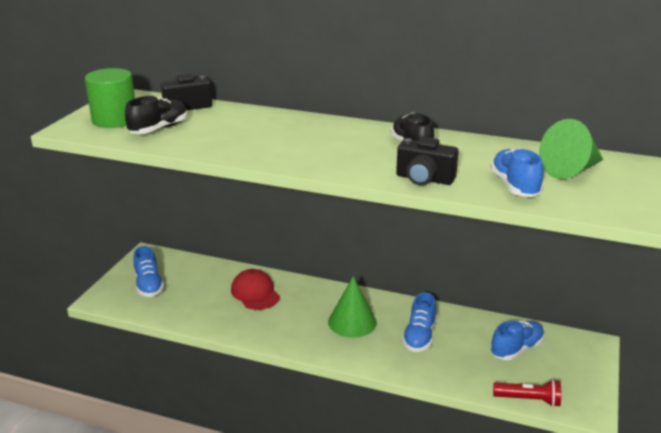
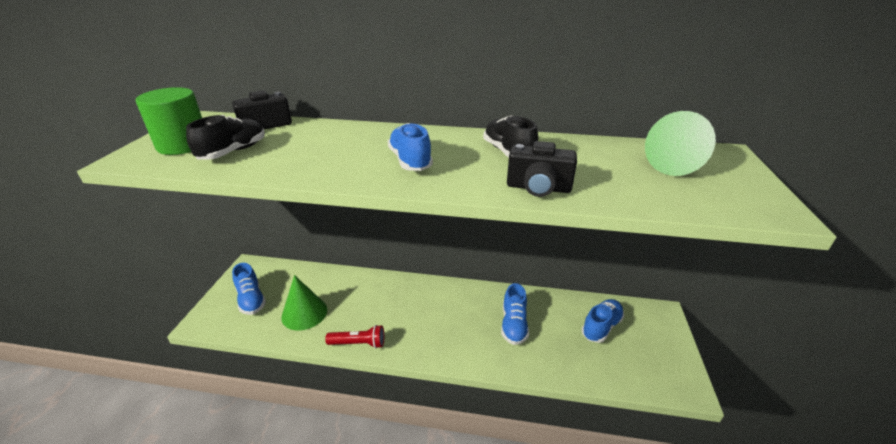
camera: 10 degrees left, 5 degrees up
red cap [231,269,280,310] -> none
green cone [328,276,377,338] -> green cone moved to [281,275,327,331]
blue shoe [490,148,544,197] -> blue shoe moved to [388,123,433,171]
red flashlight [493,380,561,407] -> red flashlight moved to [325,325,384,348]

